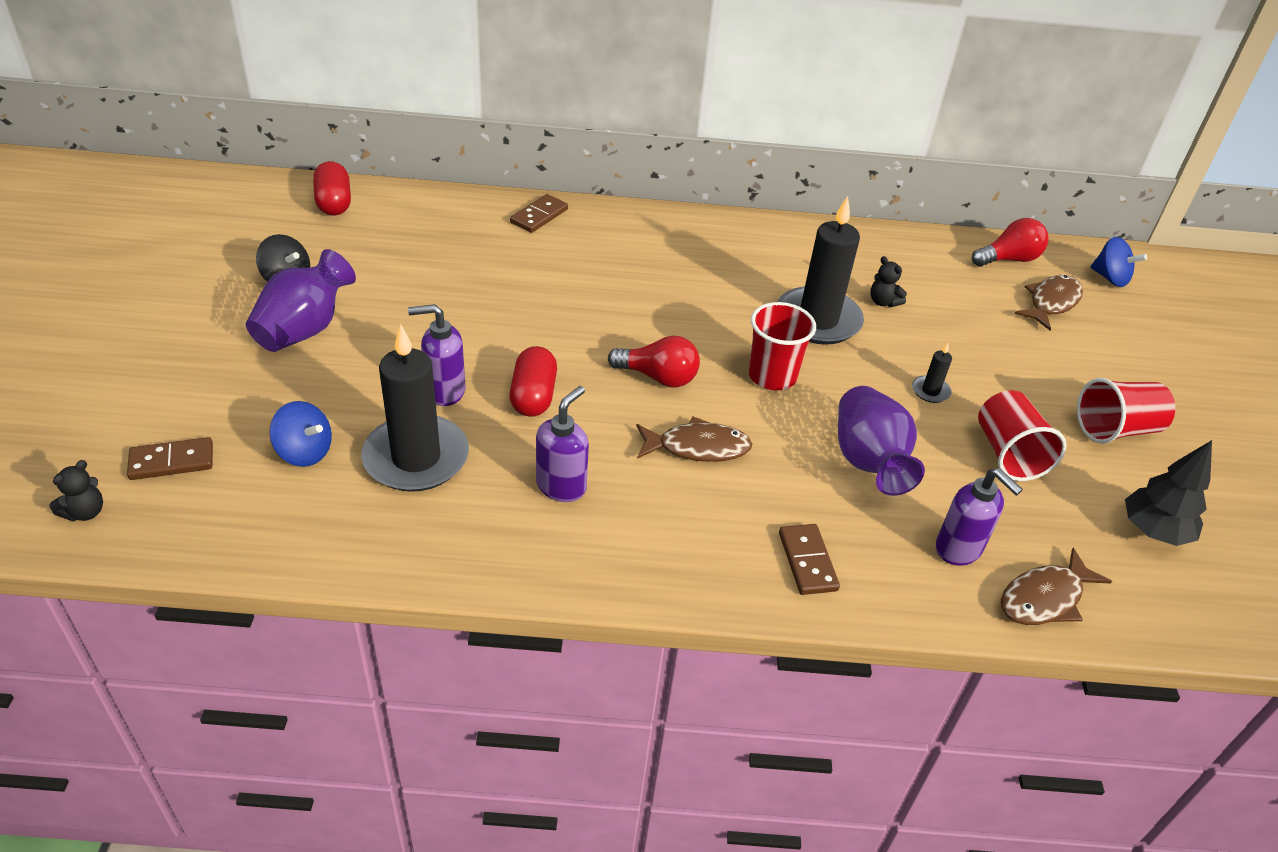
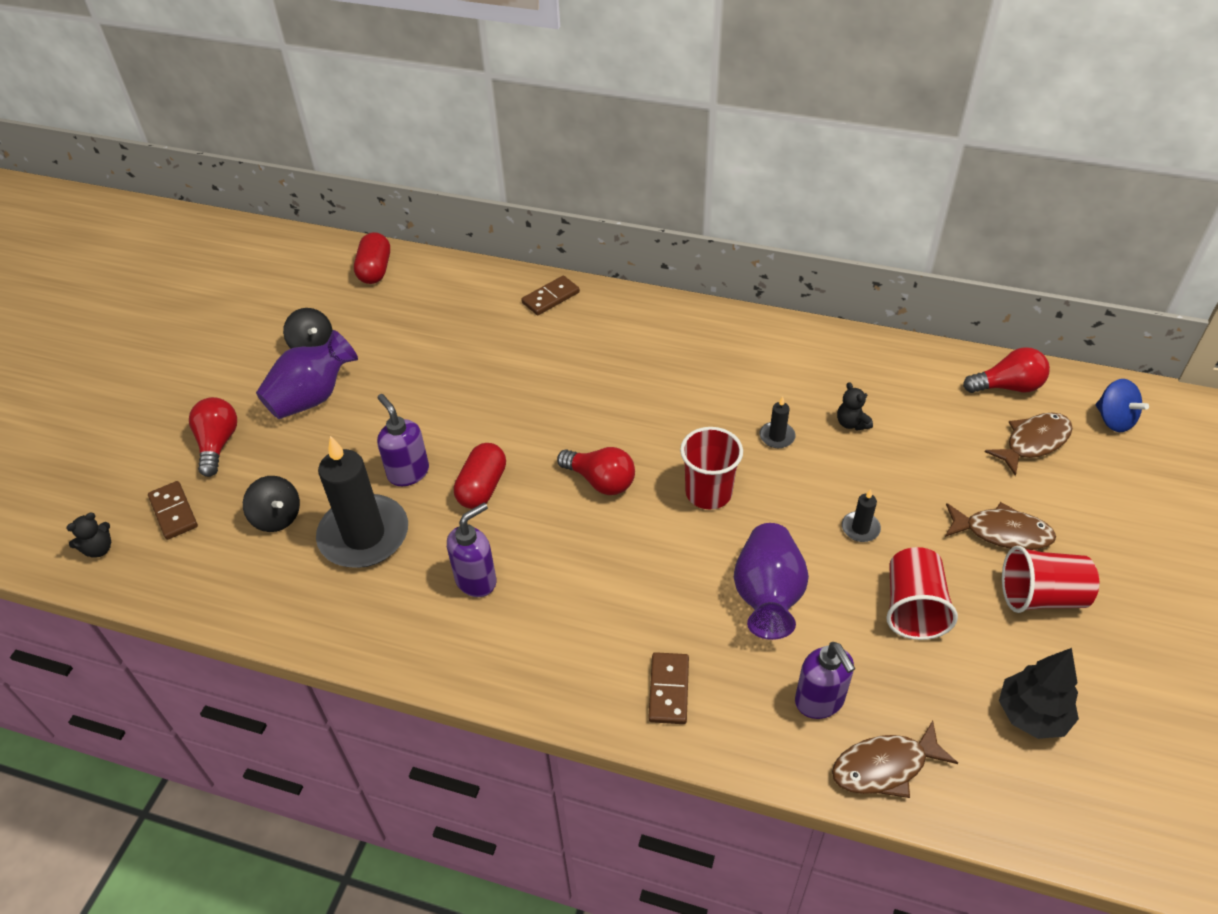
camera: 20 degrees right, 5 degrees up
brown domino [127,437,213,480] -> brown domino turned 60 degrees clockwise [148,481,198,540]
blue spinning top [269,401,332,467] -> black spinning top [243,476,300,532]
purple soap dispenser [408,304,466,406] -> purple soap dispenser turned 45 degrees clockwise [377,394,429,486]
brown fish [637,416,752,462] -> brown fish moved to [945,502,1056,550]
black candle [777,196,864,345] -> black candle [760,397,796,448], size x0.42
none -> red light bulb [189,397,237,477]

